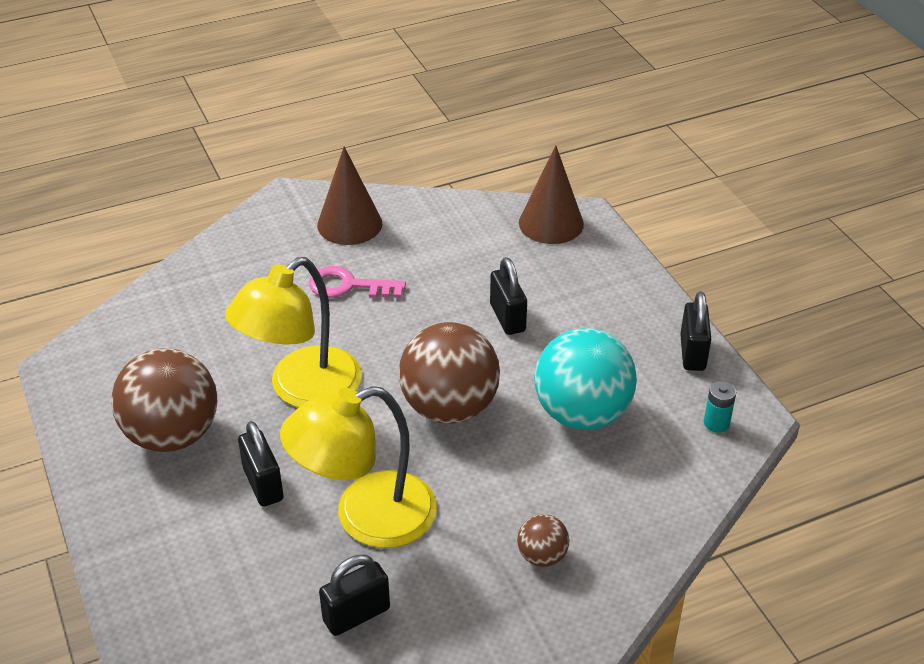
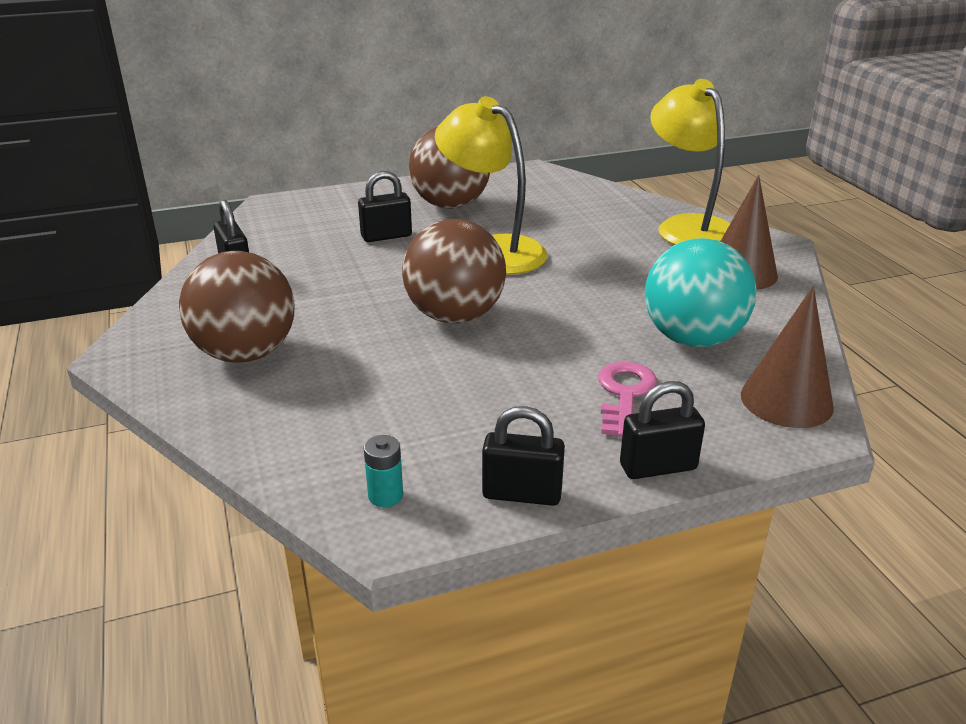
camera: 95 degrees right, 10 degrees down
yellow lamp [280,386,437,548] -> yellow lamp moved to [650,79,730,245]
pink key [309,266,406,298] -> pink key moved to [598,362,657,438]
black padlock [490,257,527,335] -> black padlock moved to [620,381,705,479]
brown ball [517,514,569,567] -> brown ball [179,251,294,363], size x2.14
turquoise ball [534,328,637,430] -> turquoise ball moved to [645,238,757,347]

